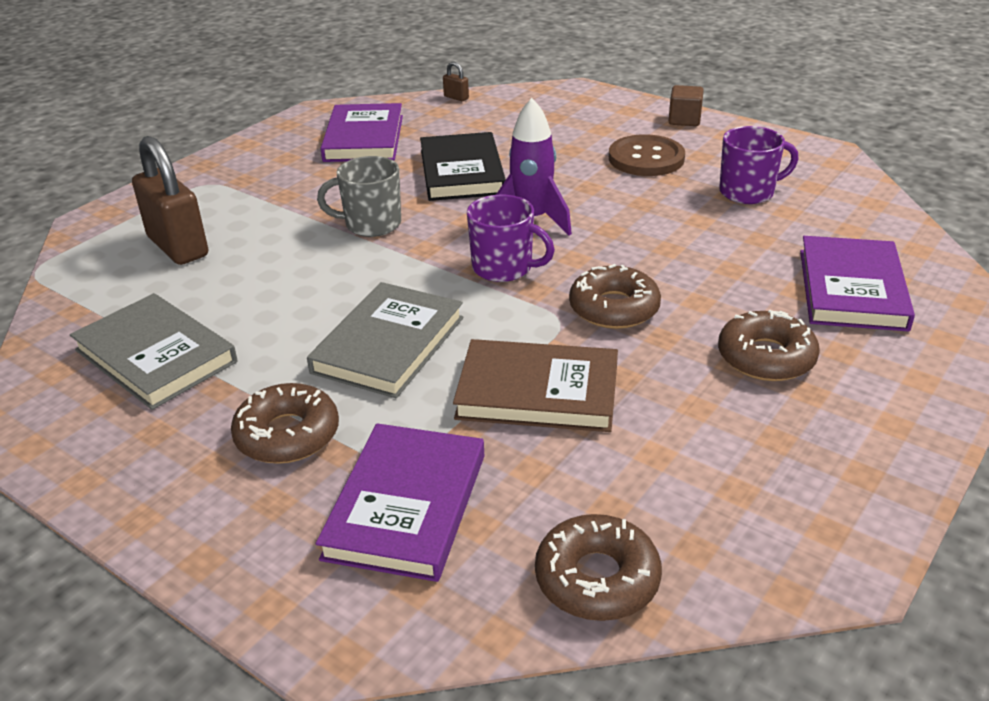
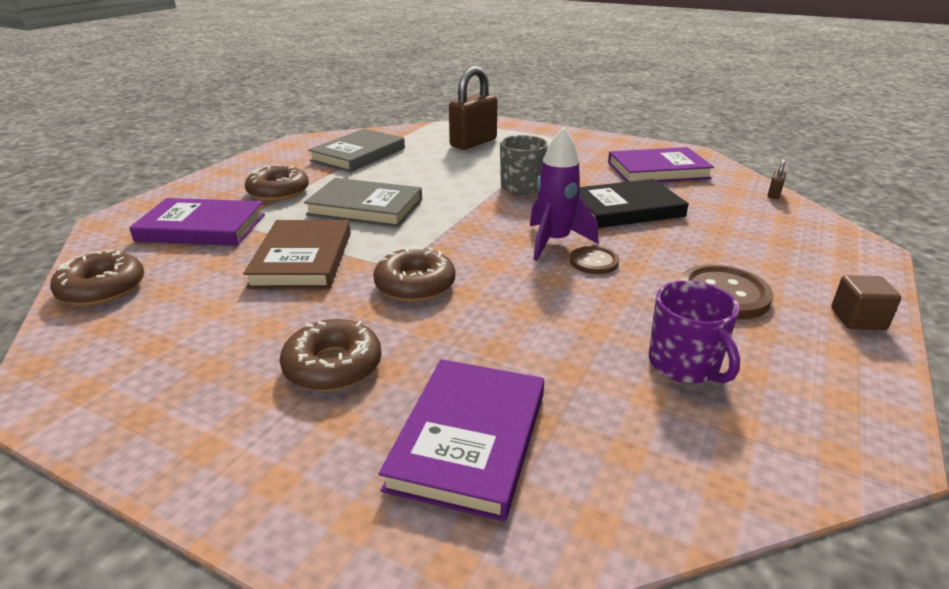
camera: 80 degrees right, 5 degrees down
purple mug [467,194,555,282] -> none
purple book [800,236,915,332] -> purple book turned 75 degrees counterclockwise [379,359,544,522]
none -> brown button [570,246,619,274]

